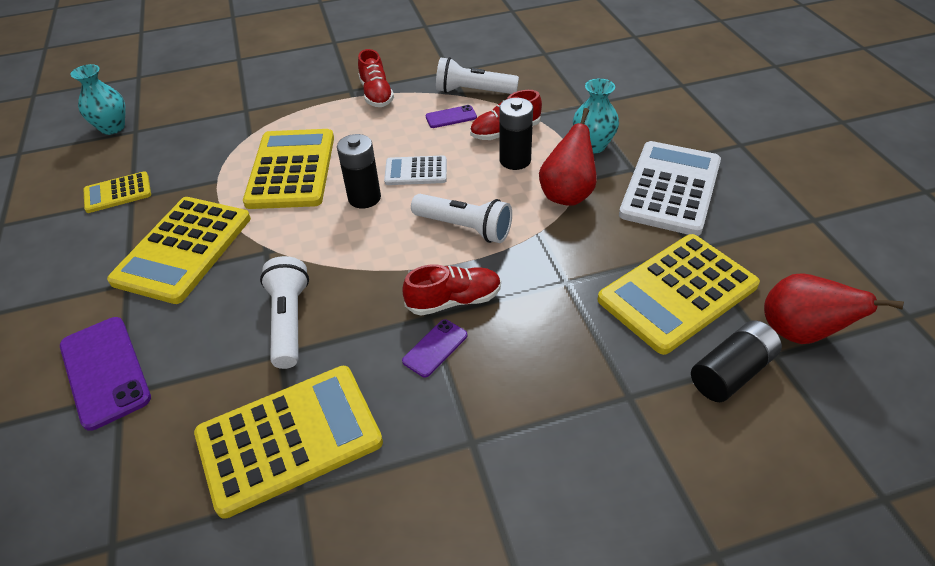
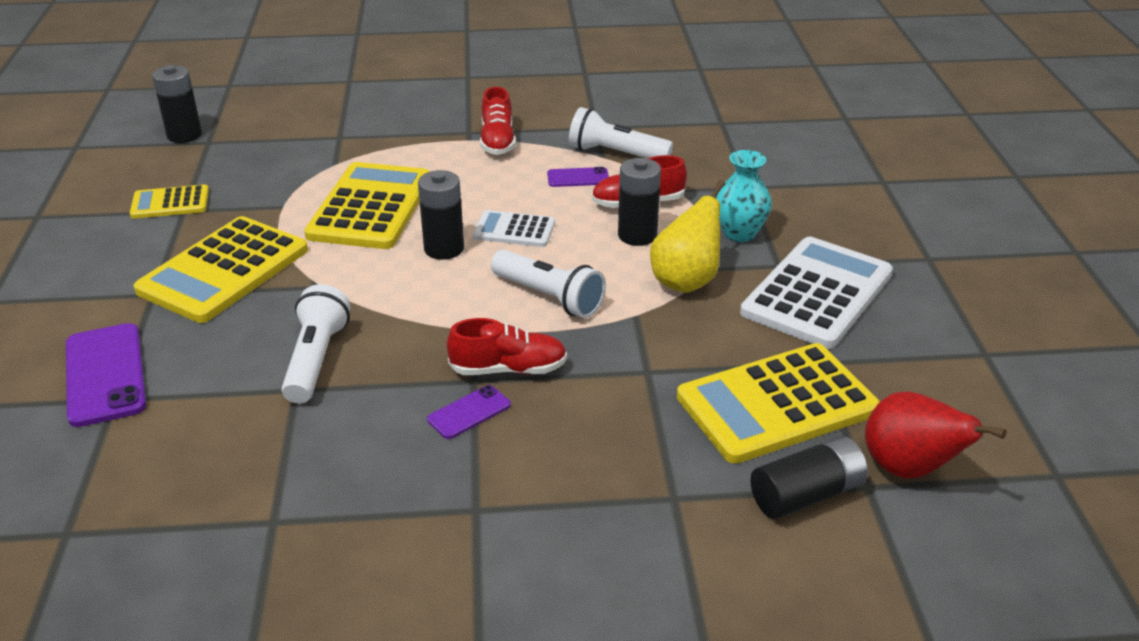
camera: 10 degrees right, 10 degrees down
turquoise vase [70,64,126,135] -> black battery [152,65,202,143]
yellow calculator [194,366,383,519] -> none
red pear [539,108,597,206] -> yellow pear [650,180,725,293]

